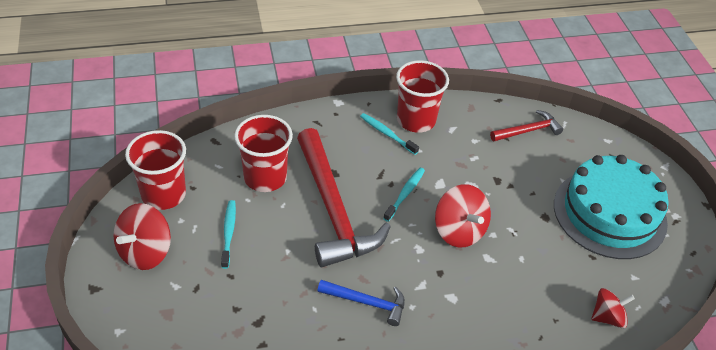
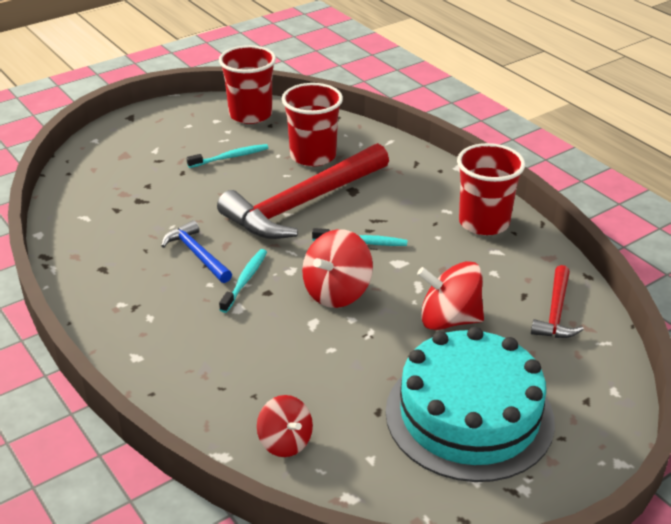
camera: 70 degrees right, 10 degrees down
red spinning top [114,203,171,270] -> red spinning top moved to [417,261,484,330]
blue hammer [317,280,405,326] -> blue hammer turned 150 degrees clockwise [161,220,232,283]
turquoise toothbrush [360,113,419,155] -> turquoise toothbrush moved to [219,249,267,313]
red hammer [490,110,563,141] -> red hammer turned 60 degrees clockwise [531,265,584,338]

